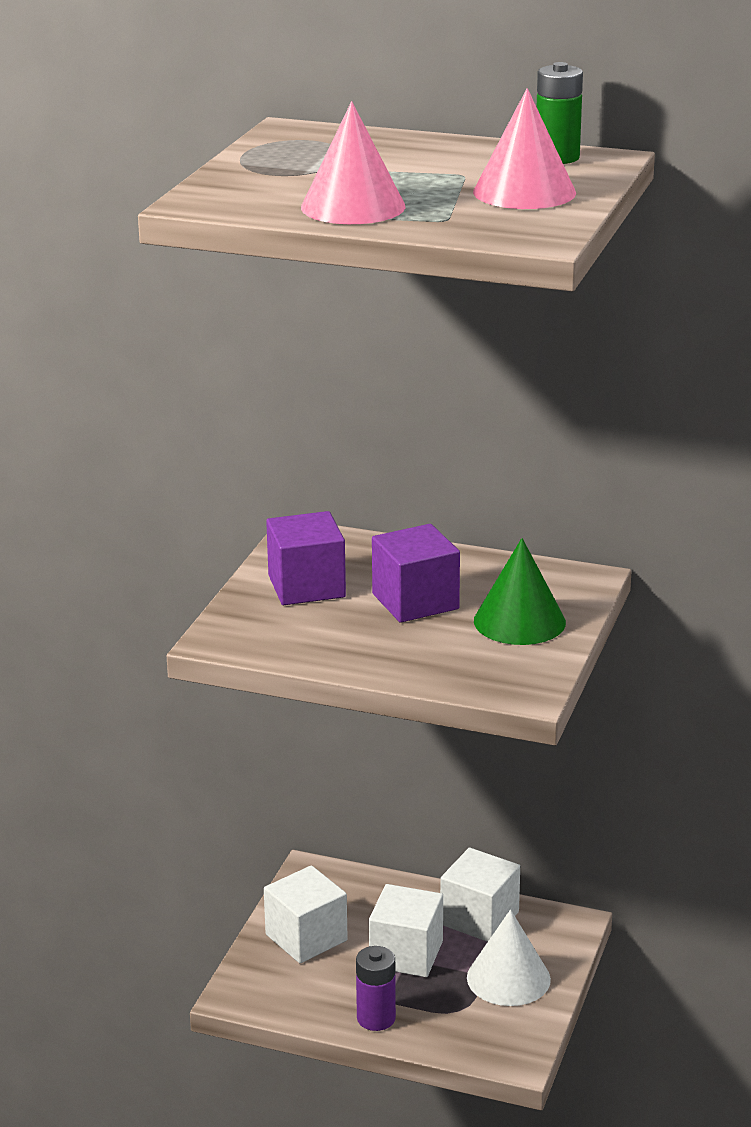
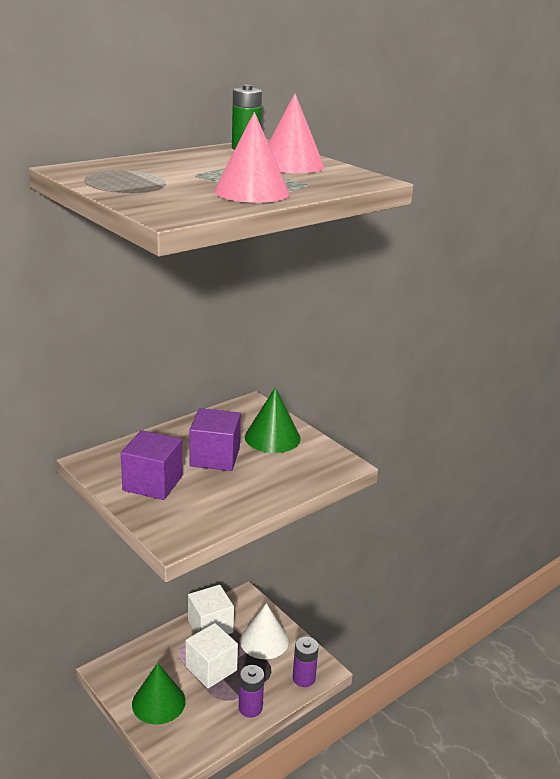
camera: 60 degrees left, 0 degrees up
white cube [264,865,348,963] -> green cone [132,663,186,725]
none -> purple battery [293,637,319,687]

